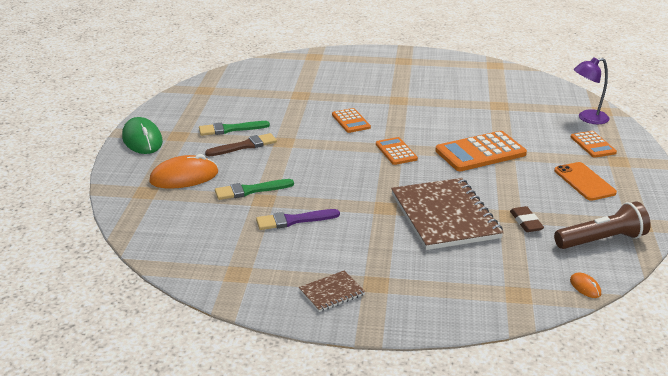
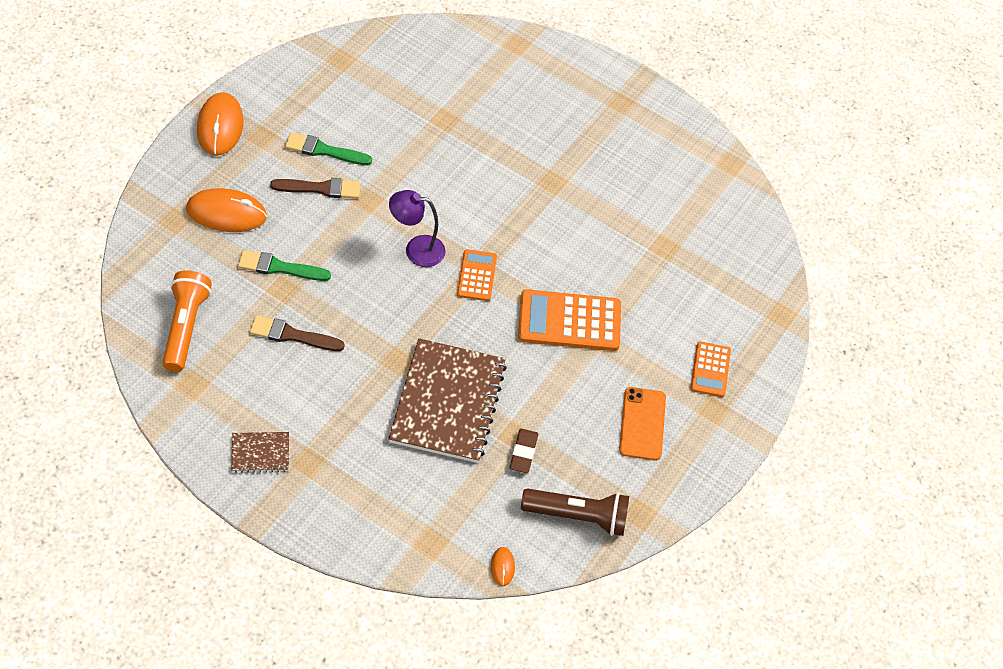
camera: 20 degrees right, 25 degrees up
green mouse [122,117,163,154] -> orange mouse [197,92,244,156]
purple brush [256,209,340,230] -> brown brush [250,315,345,351]
orange calculator [332,108,371,133] -> none
purple lamp [574,57,610,124] -> purple lamp moved to [389,190,446,267]
none -> orange flashlight [162,270,212,372]

